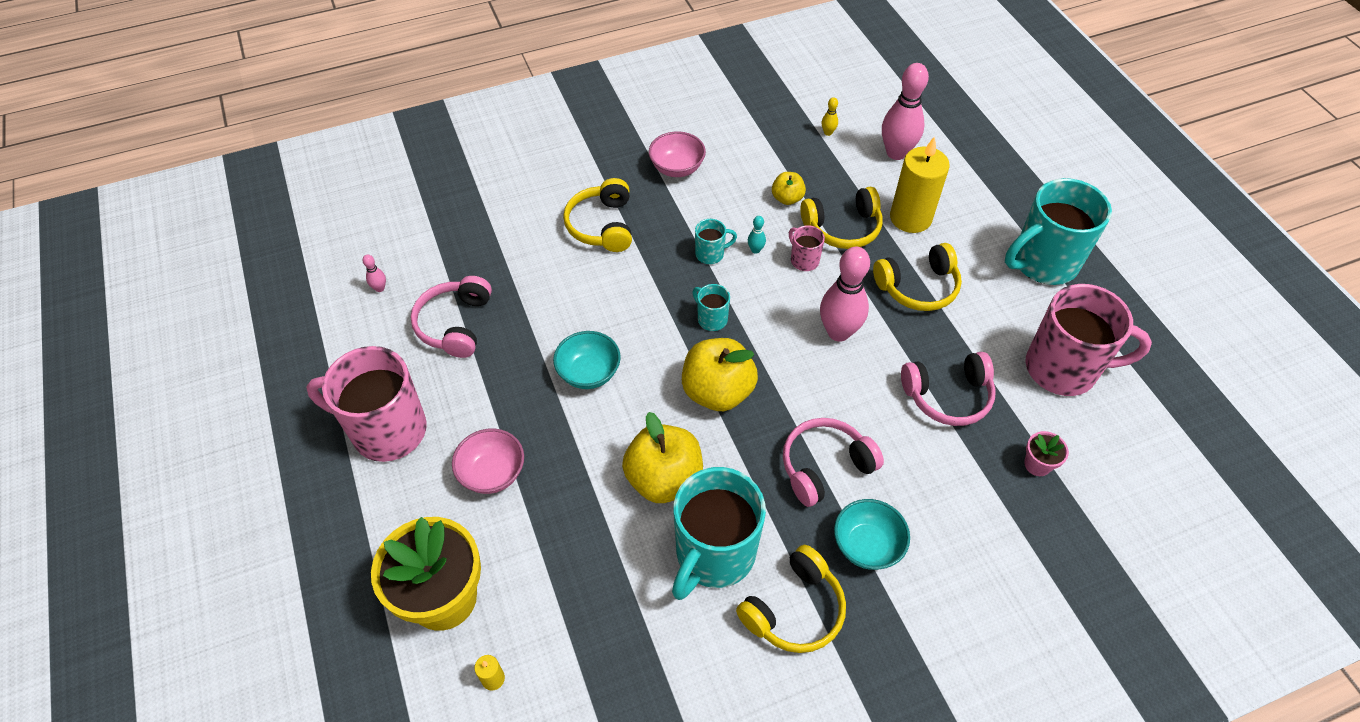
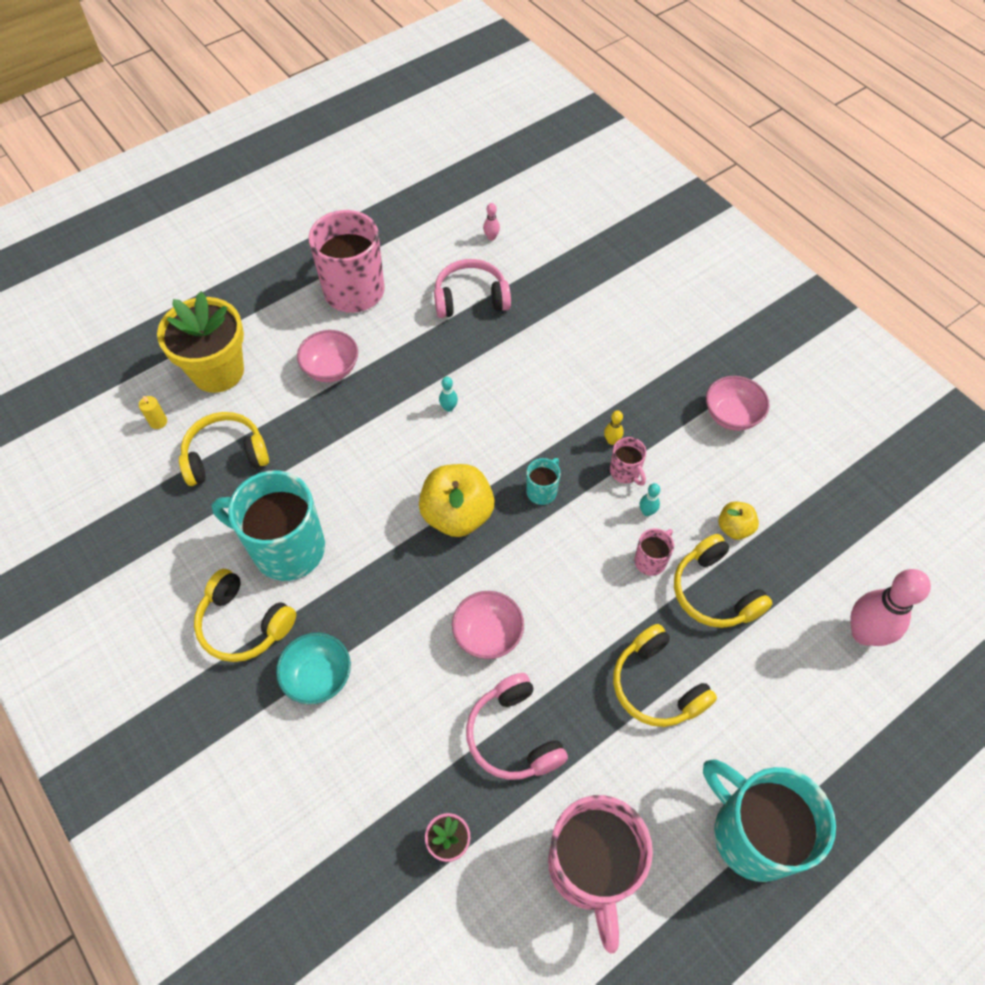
camera: 75 degrees right, 5 degrees up
turquoise bowl [553,331,621,389] -> turquoise bowling pin [439,377,458,412]
yellow headphones [563,178,632,252] -> yellow headphones moved to [179,412,269,486]
yellow apple [622,412,703,503] -> none
turquoise mug [695,219,737,264] -> pink mug [610,437,647,486]
pink headphones [783,418,884,507] -> none
pink bowling pin [820,246,870,342] -> none
yellow bowling pin [822,97,838,136] -> yellow bowling pin moved to [604,410,624,445]
yellow candle [890,136,950,233] -> none
none -> pink bowl [452,591,524,659]

